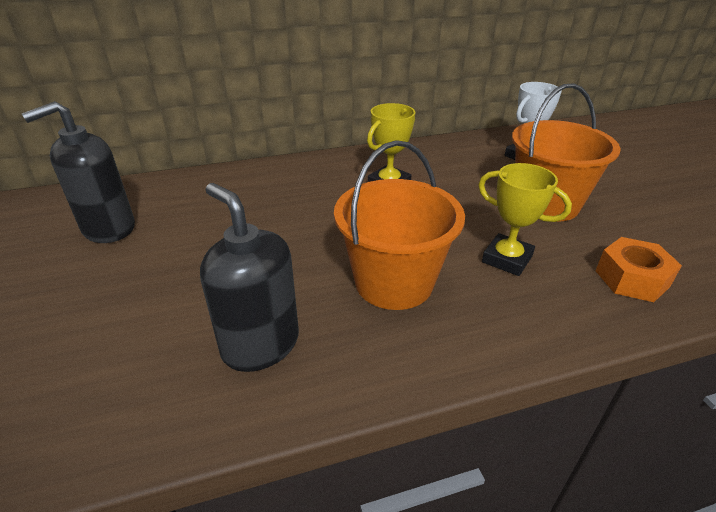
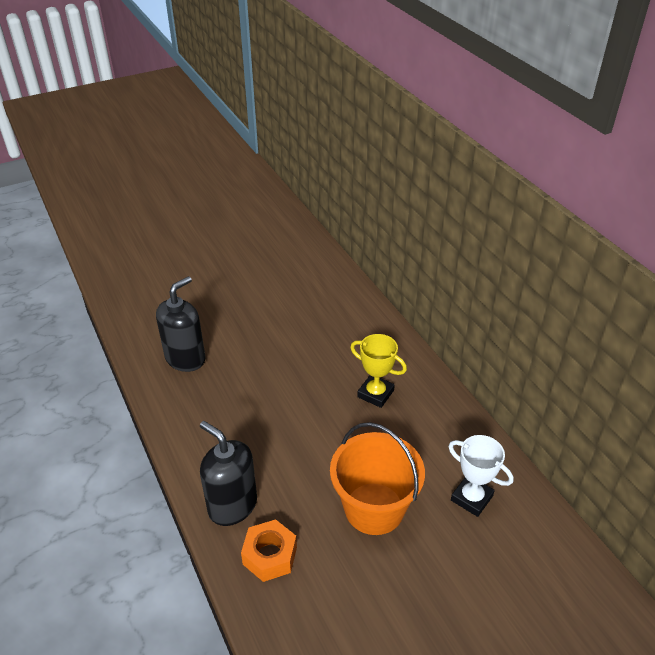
camera: 80 degrees right, 5 degrees up
black soap dispenser [22,101,135,243] -> black soap dispenser moved to [200,421,257,526]
orange bucket [334,140,465,310] -> none
yellow trophy [478,163,572,276] -> none

